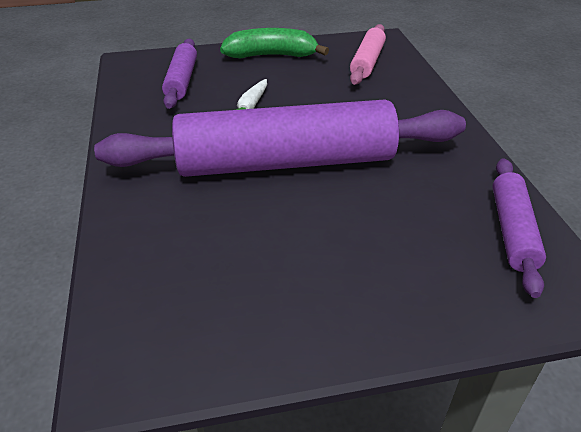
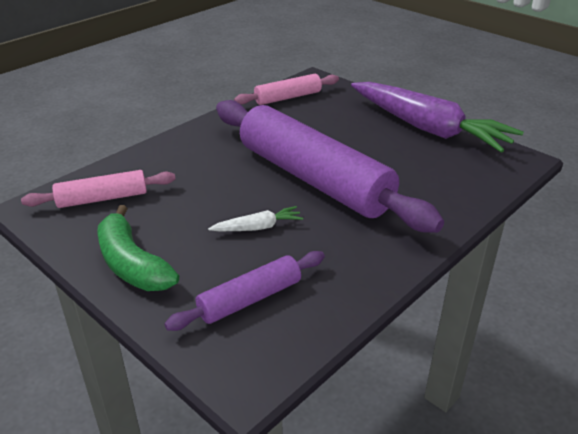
camera: 125 degrees left, 5 degrees down
purple rolling pin [492,158,546,298] -> pink rolling pin [234,74,339,105]
none -> purple carrot [351,82,524,153]

